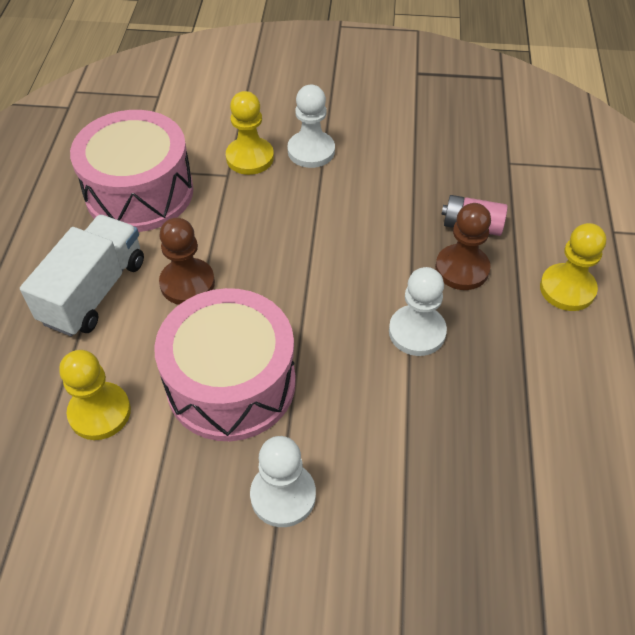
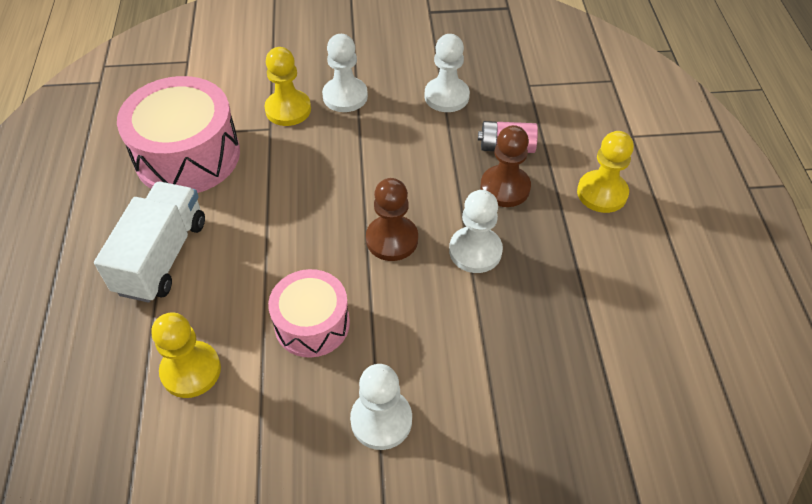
camera: 10 degrees left, 0 degrees up
pink drum [154,288,296,441] -> pink drum [268,269,350,358], size x0.61
brown pawn [159,217,215,305] -> brown pawn moved to [366,178,418,261]
none -> white pawn [425,34,470,112]

